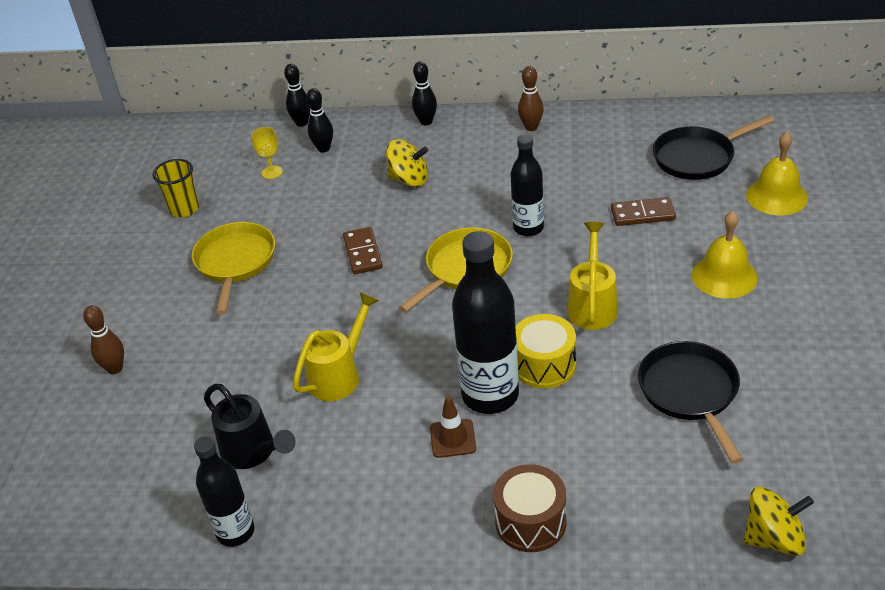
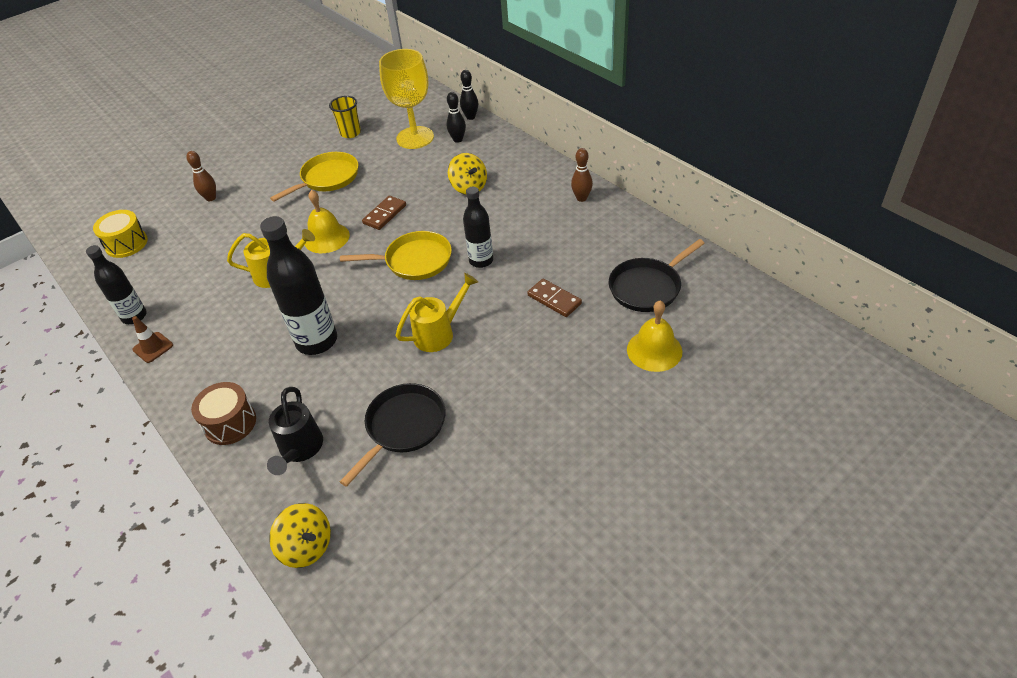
camera: 45 degrees right, 5 degrees up
black watering can [204,384,296,469] -> black watering can moved to [267,387,323,475]
yellow goblet [252,127,283,179] -> yellow goblet [379,49,434,149], size x2.45
black bowling pin [412,61,437,125] -> none
brown traffic cone [430,396,476,458] -> brown traffic cone moved to [132,316,173,363]
yellow drum [516,314,576,389] -> yellow drum moved to [93,210,148,258]
black pan [653,116,774,180] -> black pan turned 60 degrees counterclockwise [609,239,705,312]
yellow bell [692,211,758,299] -> yellow bell moved to [305,190,350,253]

